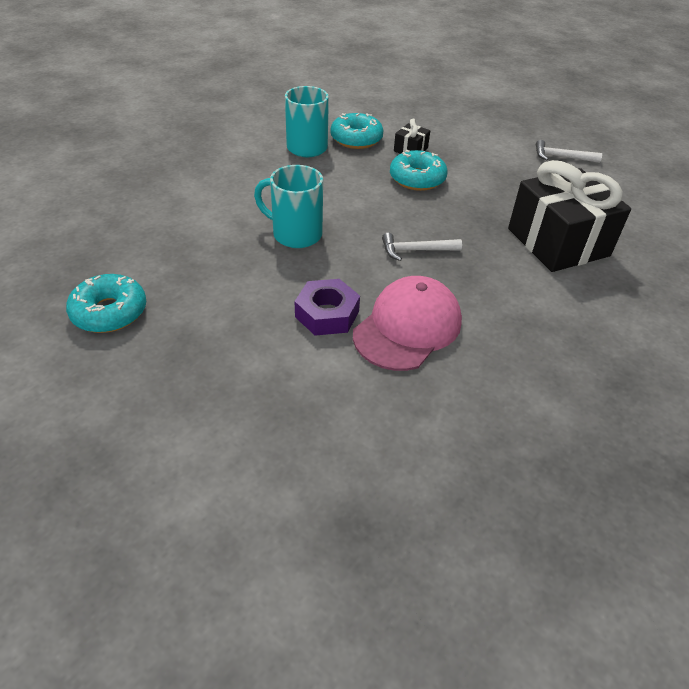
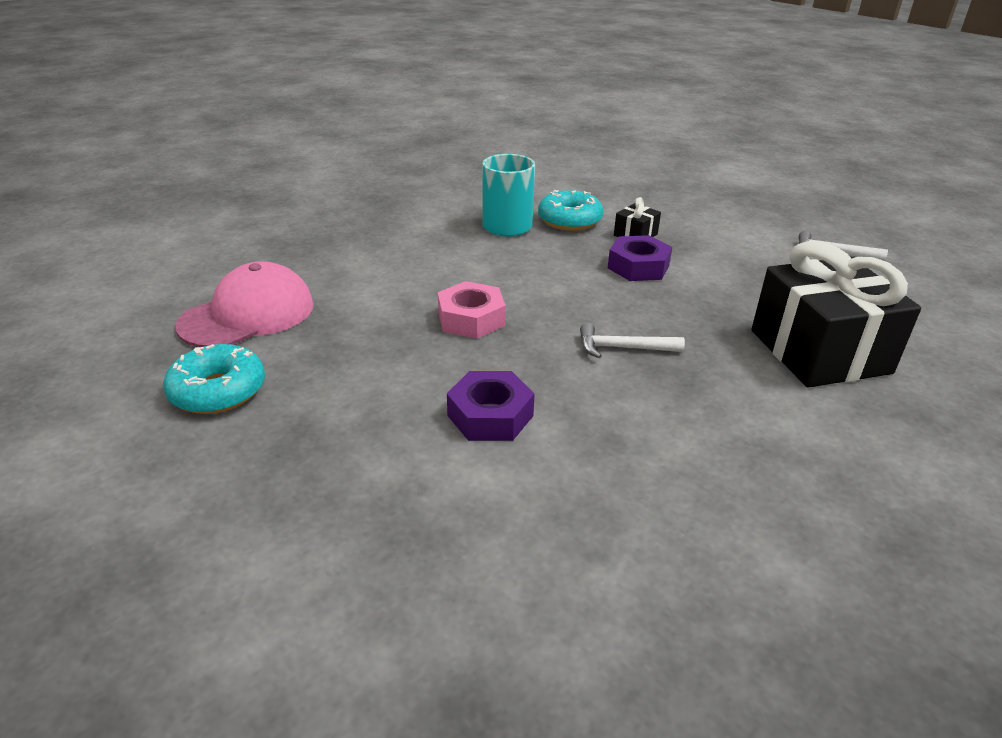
camera: 10 degrees right, 10 degrees down
turquoise mug [254,165,323,248] -> pink nut [438,281,506,339]
pink cap [353,276,462,371] -> pink cap moved to [176,261,314,347]
turquoise donut [390,150,448,191] -> purple nut [608,235,672,281]

